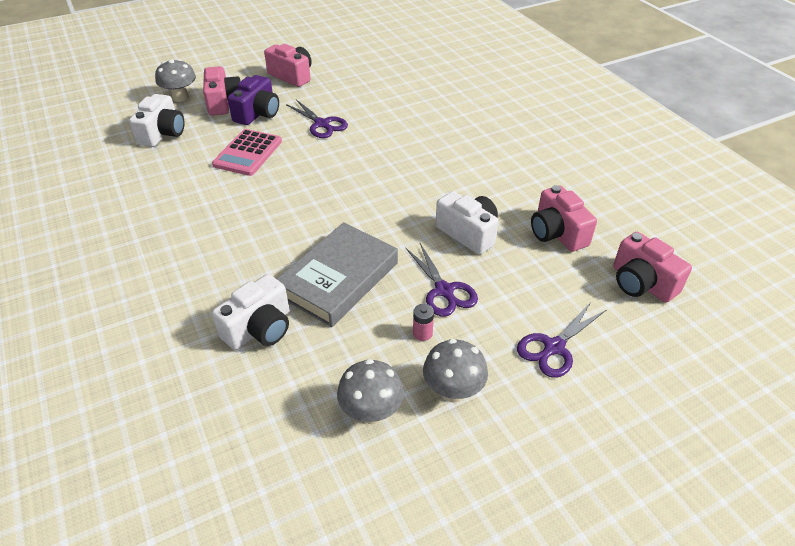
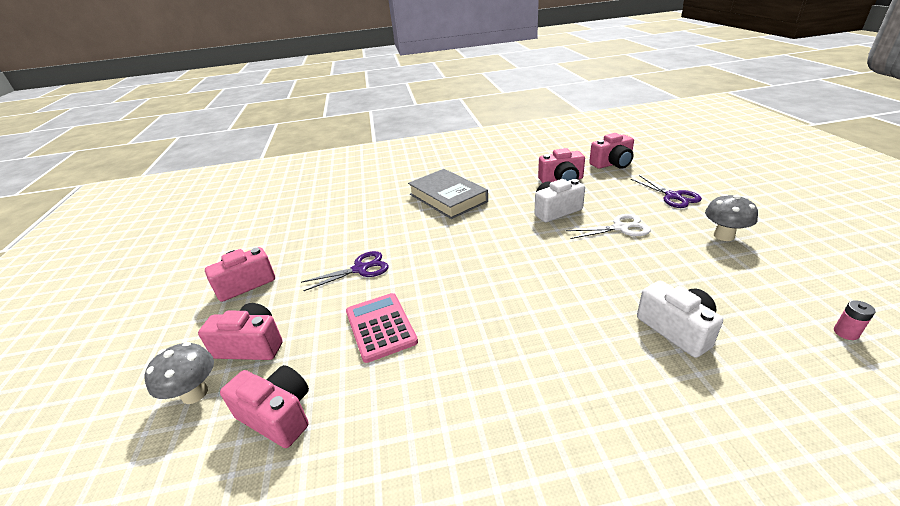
camera: 70 degrees left, 10 degrees down
white camera [129,94,185,147] -> pink camera [220,365,309,448]
pink calculator [212,129,282,176] -> pink calculator turned 150 degrees counterclockwise [346,293,418,363]
purple camera [228,75,279,125] -> none
grey book [277,222,398,327] -> grey book moved to [408,169,488,219]
grey mushroom [337,359,404,424] -> none
purple scissors [406,243,478,317] -> white scissors [566,214,651,239]
pink battery [413,304,434,341] -> pink battery moved to [834,300,875,340]

